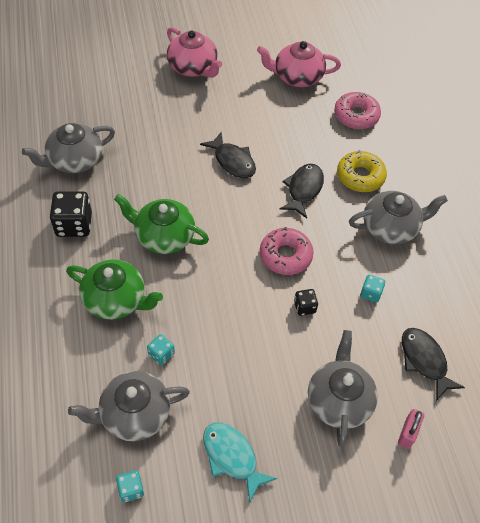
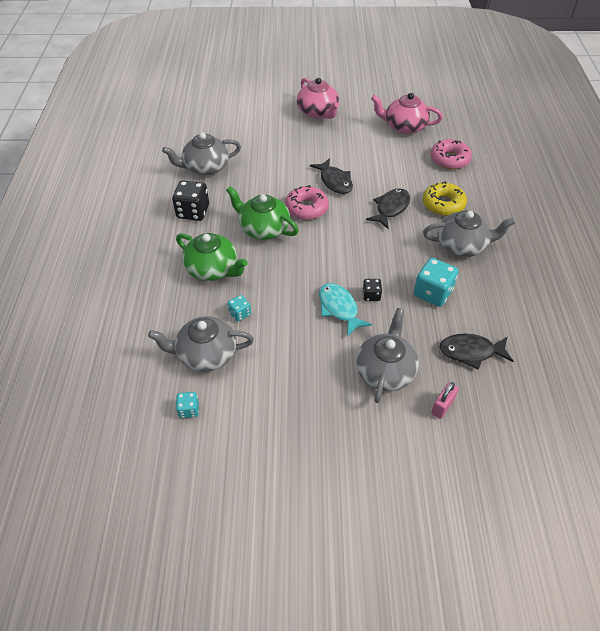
camera: 15 degrees right, 5 degrees down
turquoise fish [203,423,277,503] -> turquoise fish moved to [319,283,372,337]
pink donut [260,227,314,275] -> pink donut moved to [285,185,329,220]
turquoise dice [360,275,385,303] -> turquoise dice [414,258,458,307], size x1.88
black fish [402,328,465,401] -> black fish turned 75 degrees counterclockwise [439,334,513,370]

